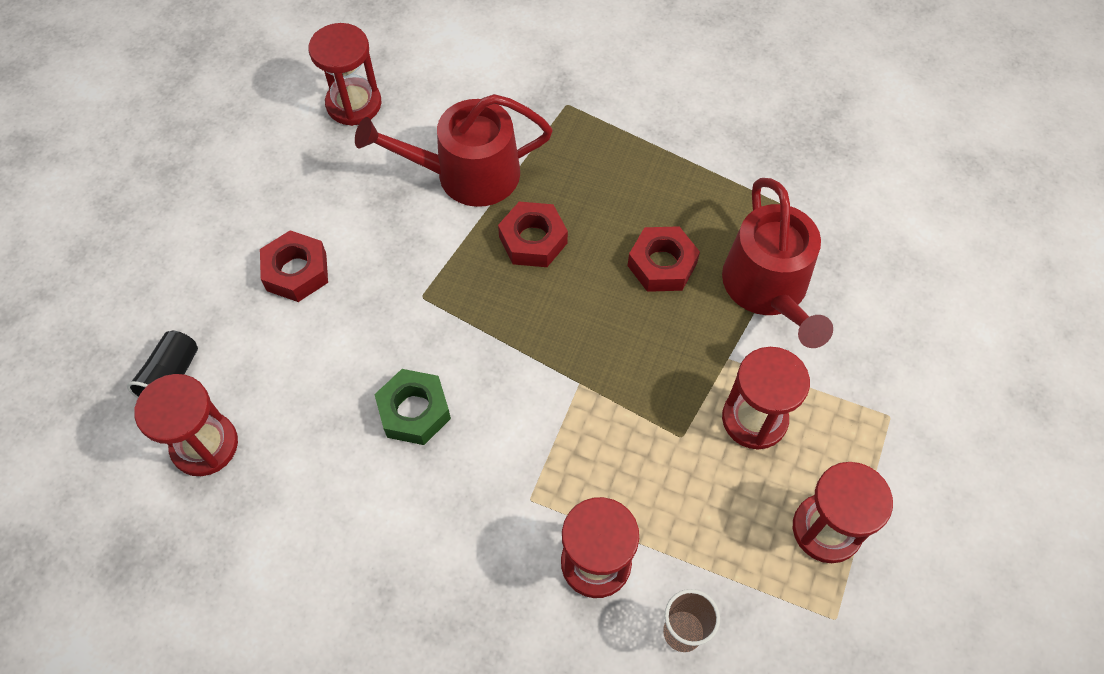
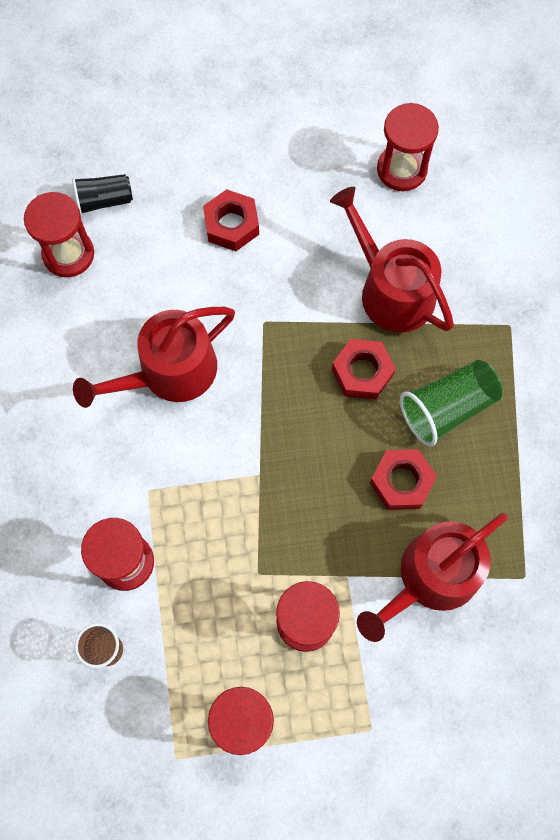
camera: 60 degrees right, 10 degrees up
green nut [374,369,451,445] -> red watering can [73,307,235,408]
none -> green cup [400,360,503,446]

